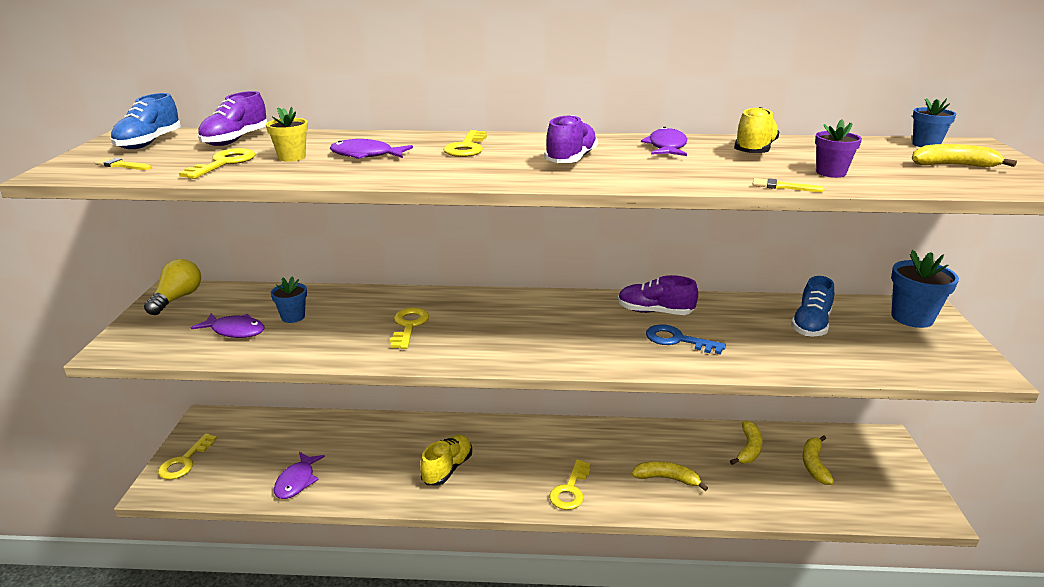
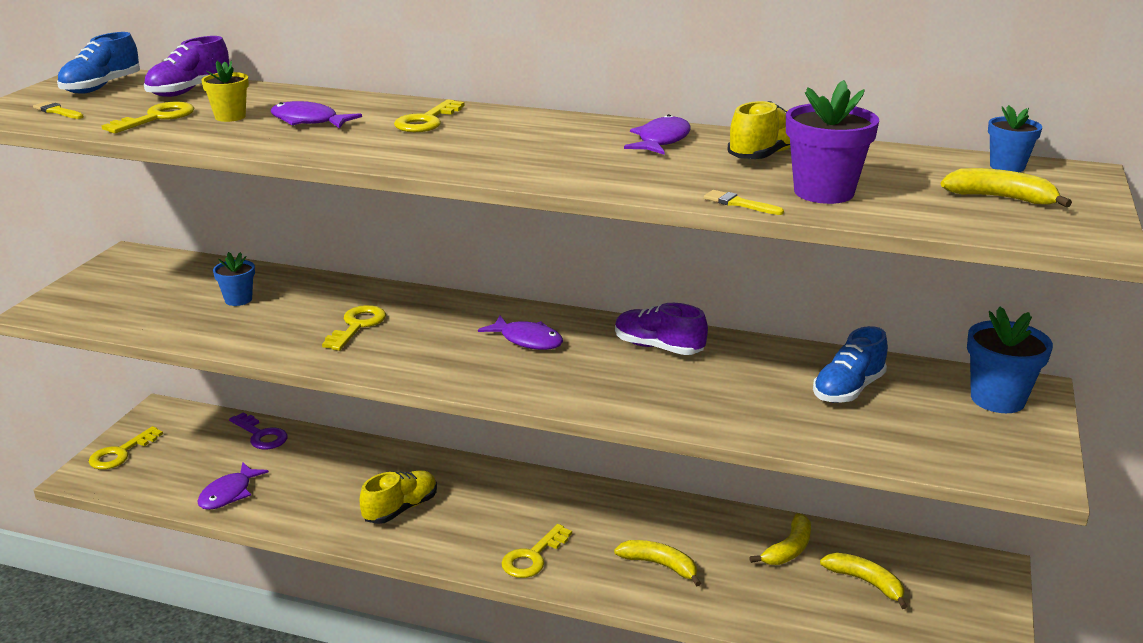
camera: 15 degrees right, 0 degrees up
yellow light bulb [144,259,201,315] -> none
purple fish [191,313,264,338] -> purple fish moved to [478,315,563,350]
purple shoe [544,115,598,163] -> none
blue key [646,324,726,355] -> none
yellow banana [802,435,834,485] -> yellow banana turned 105 degrees clockwise [820,553,908,609]
purple flower pot [815,119,862,178] -> purple flower pot [786,80,879,204], size x1.67
none -> purple key [229,412,287,449]

